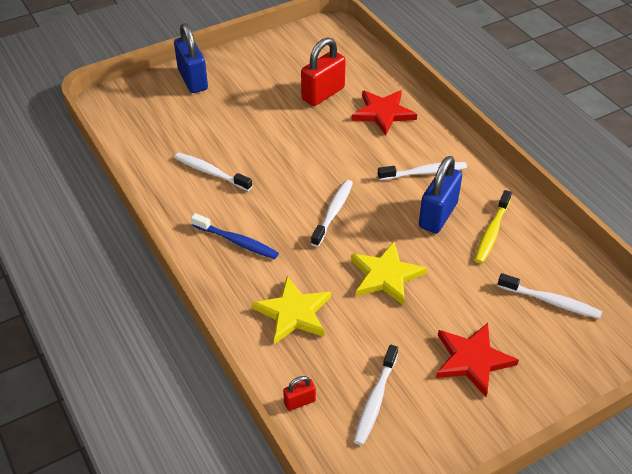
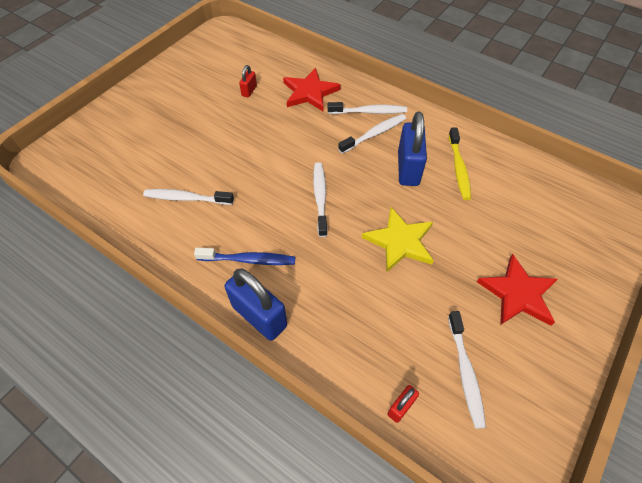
camera: 25 degrees left, 10 degrees up
blue padlock [174,23,208,93] -> blue padlock moved to [224,268,287,341]
yellow star [252,276,331,344] -> none
red padlock [301,37,346,106] -> red padlock [239,65,257,97], size x0.48
white toothbrush [498,273,602,319] -> white toothbrush moved to [328,102,407,114]

